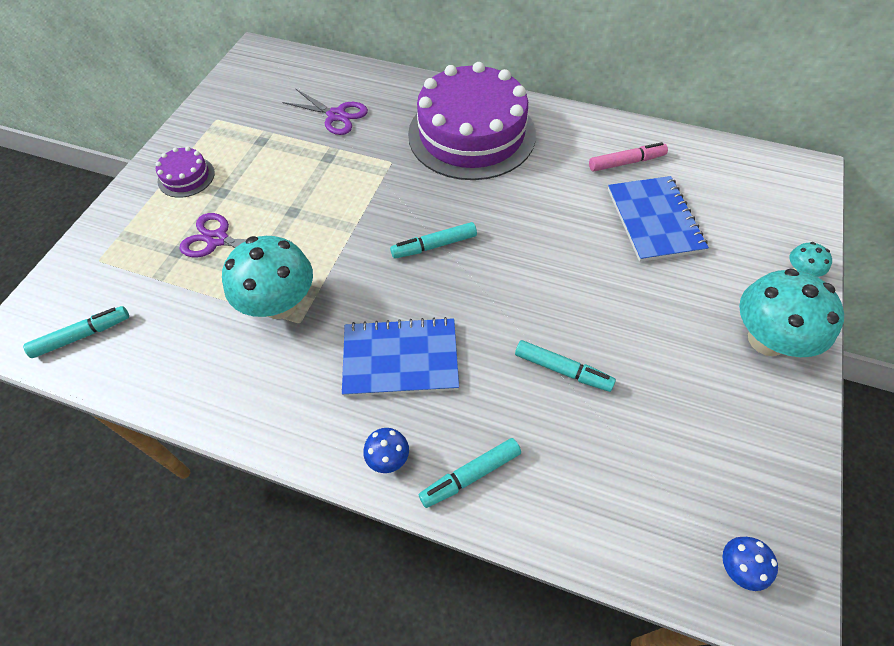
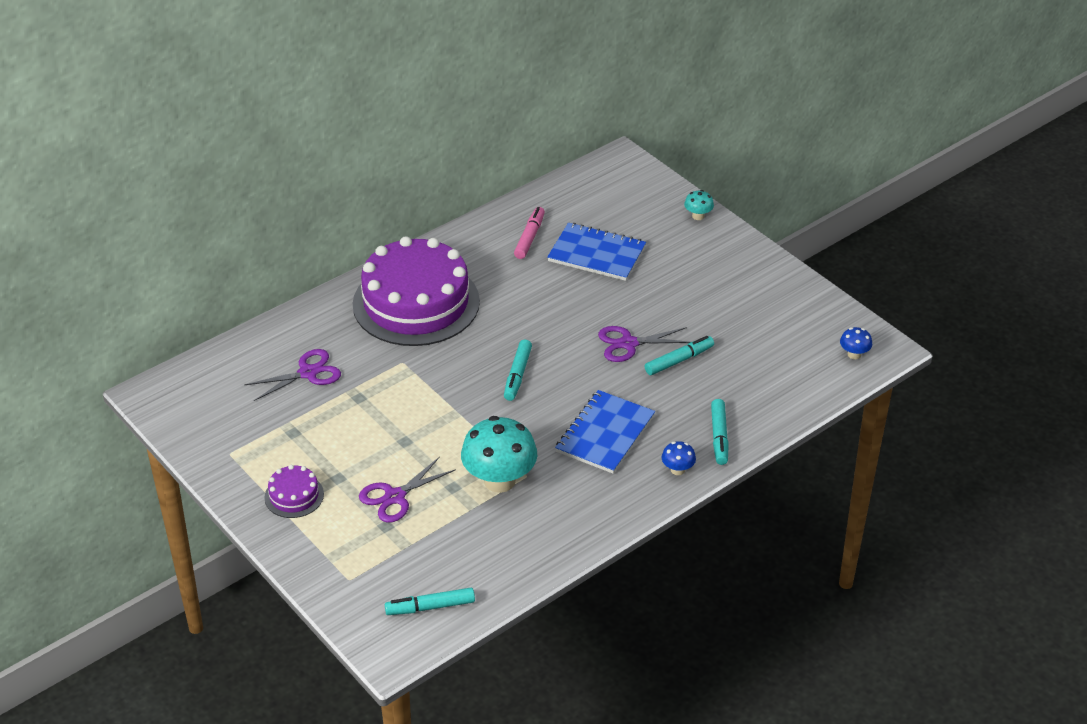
camera: 60 degrees left, 15 degrees down
turquoise marker [23,306,129,358] -> turquoise marker turned 105 degrees counterclockwise [385,588,475,615]
turquoise mushroom [739,269,844,357] -> none
none -> purple scissors [598,326,690,362]

